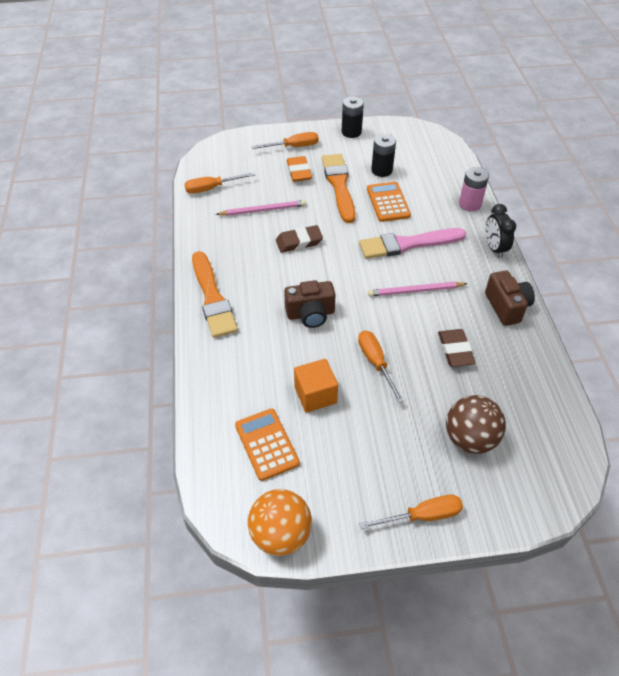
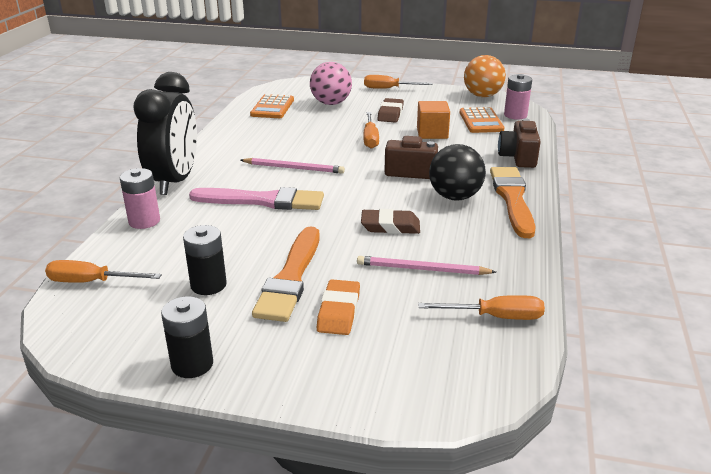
camera: 160 degrees left, 20 degrees down
orange screwdriver [252,132,319,149] -> orange screwdriver moved to [45,260,162,283]
orange calculator [367,182,411,222] -> orange calculator moved to [250,94,294,118]
brown eraser [438,329,475,367] -> brown eraser moved to [377,98,404,123]
brown ball [446,395,506,454] -> pink ball [310,62,352,105]
brown camera [485,270,535,326] -> brown camera moved to [498,118,541,168]
black clock [486,204,516,258] -> black clock [133,72,197,195], size x1.92
none -> black ball [429,144,486,200]
none -> pink battery [504,74,532,120]

